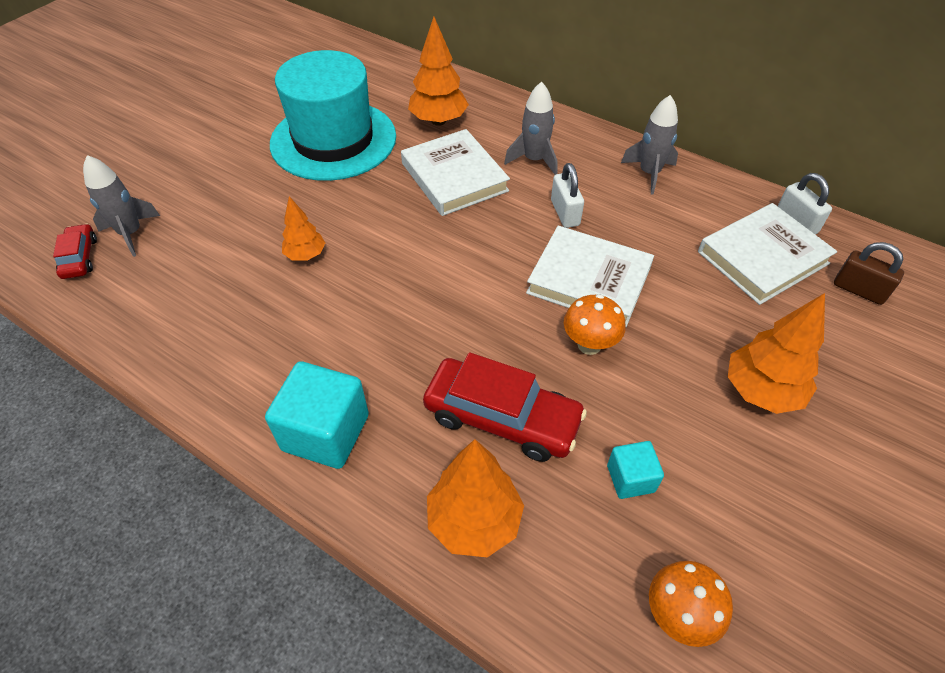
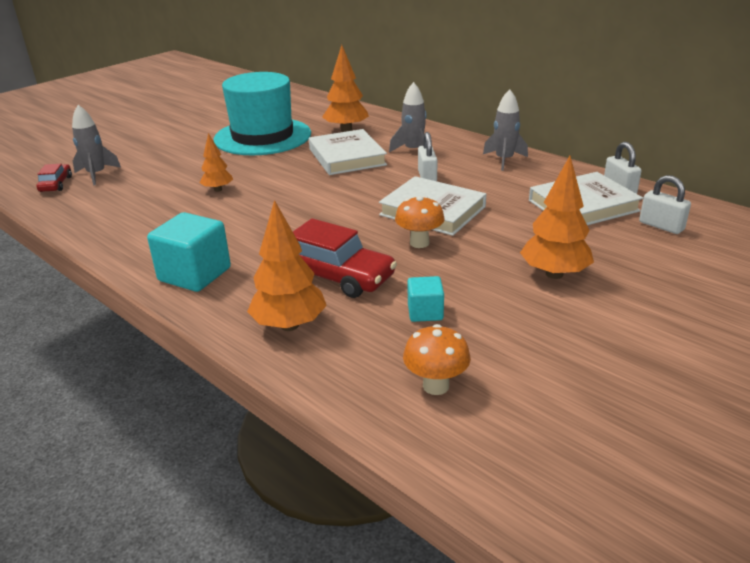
camera: 10 degrees right, 20 degrees down
brown padlock [834,242,904,305] -> white padlock [639,175,691,234]

